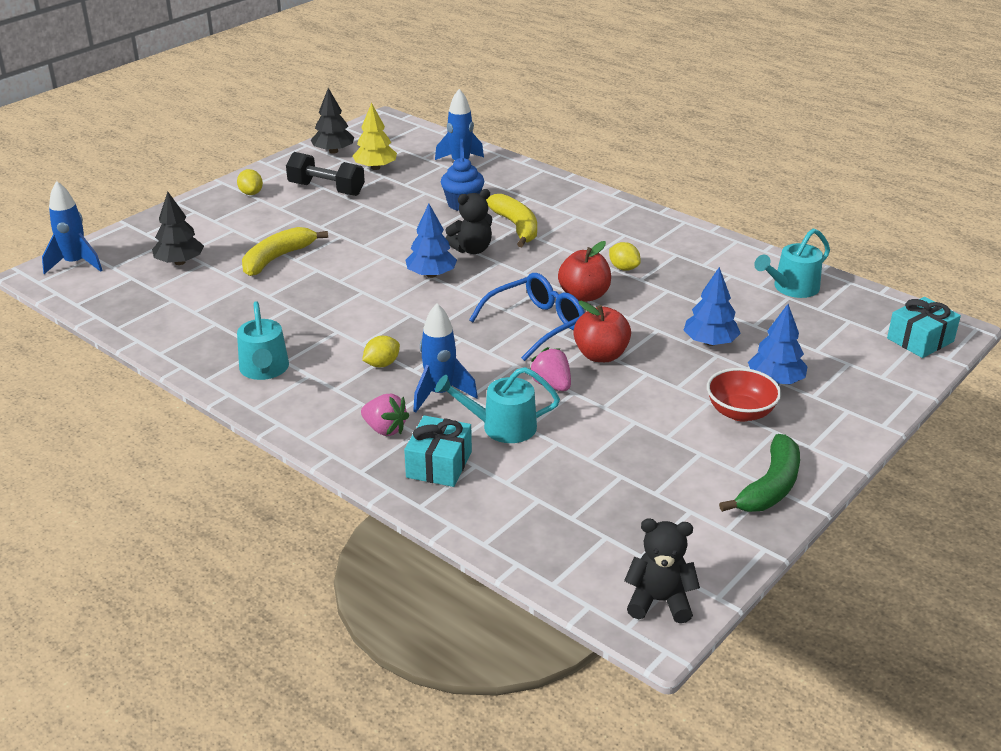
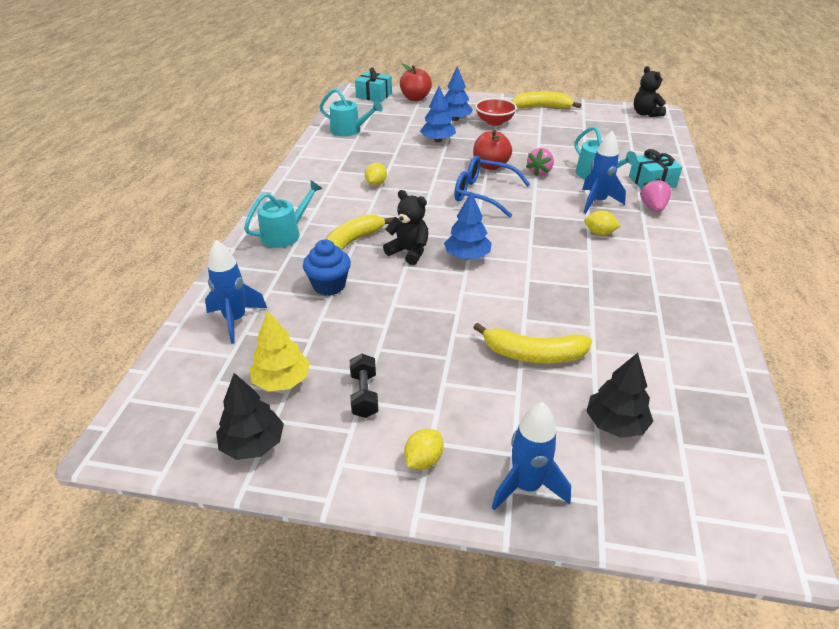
camera: 120 degrees left, 5 degrees up
blue rocket [42,181,102,274] -> blue rocket moved to [492,402,571,511]
turquoise watering can [237,301,289,380] -> turquoise watering can moved to [244,180,323,248]
black dumbbell [286,152,365,196] -> black dumbbell [350,354,379,418], size x0.65
red apple [558,241,611,302] -> red apple moved to [400,63,432,101]
green banana [719,434,800,512] -> yellow banana [512,91,581,109]

